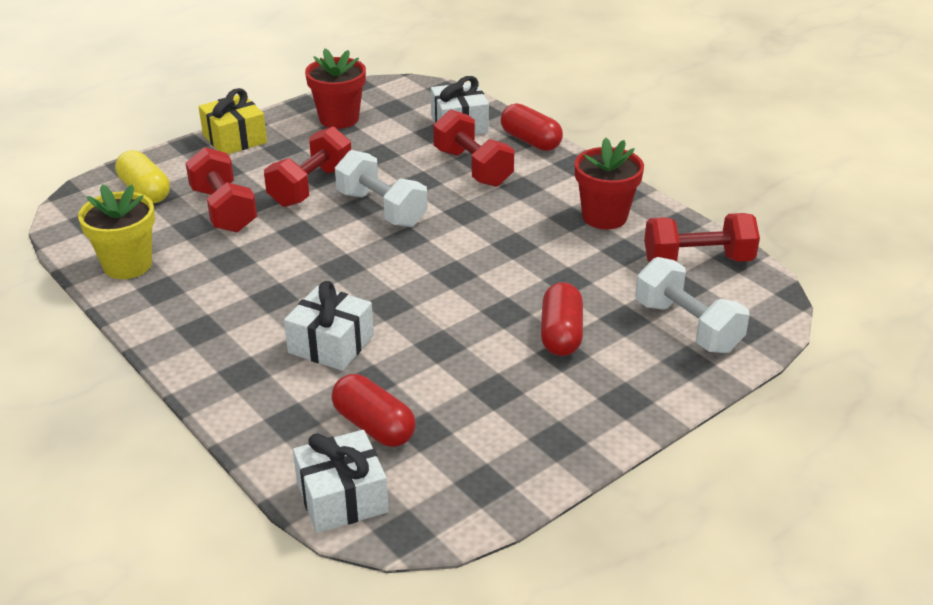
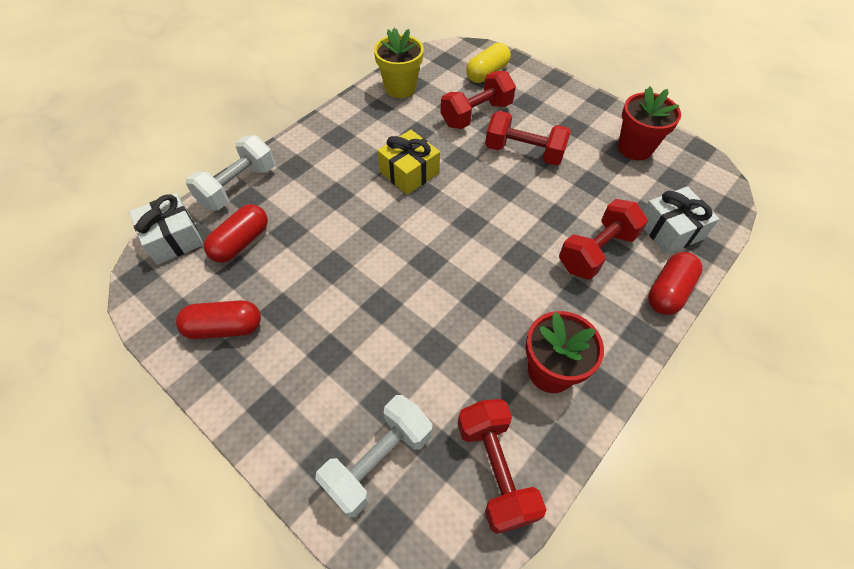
camera: 80 degrees right, 20 degrees up
yellow gift [199,88,267,154] -> yellow gift moved to [377,130,440,195]
white gift [284,281,374,371] -> none
white dumbbell [335,150,428,227] -> white dumbbell moved to [186,135,275,210]
red capsule [541,282,583,356] -> red capsule moved to [176,300,261,339]

